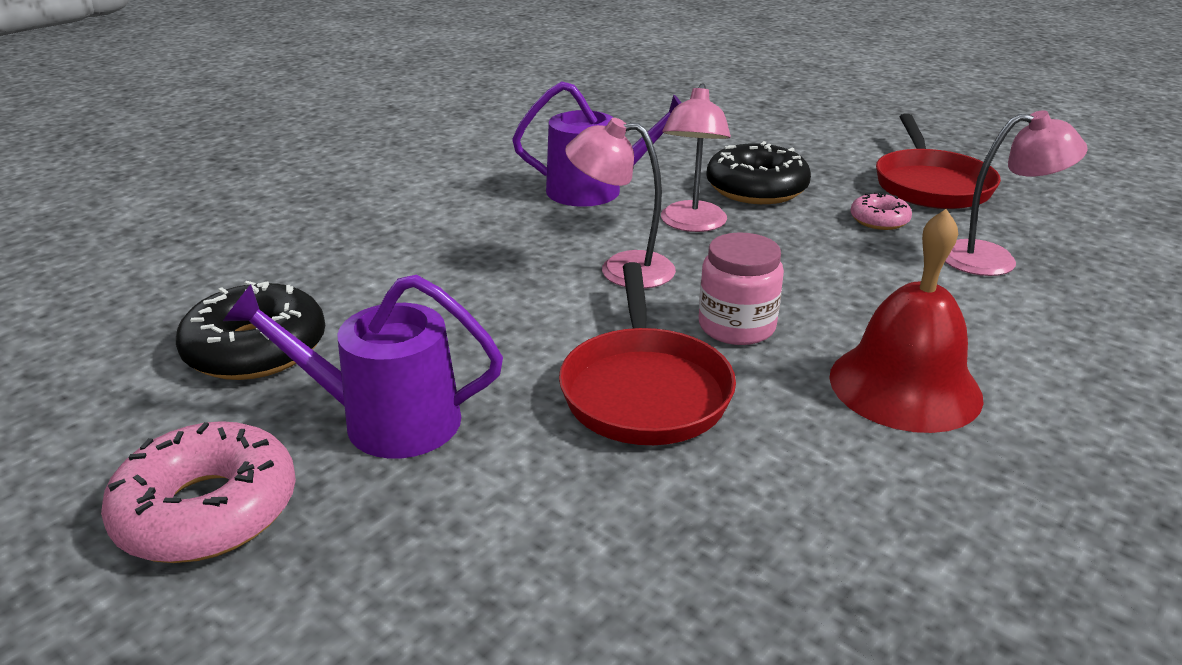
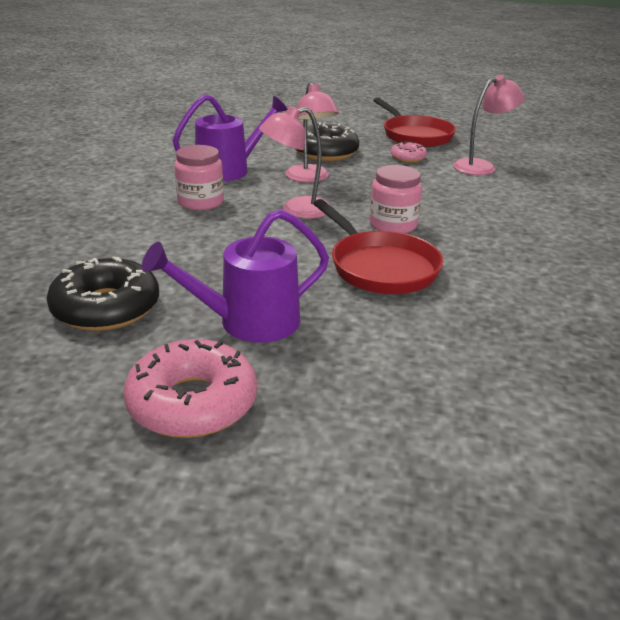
camera: 30 degrees left, 0 degrees up
red bell [829,209,984,433] -> none
none -> pink jar [174,145,224,210]

